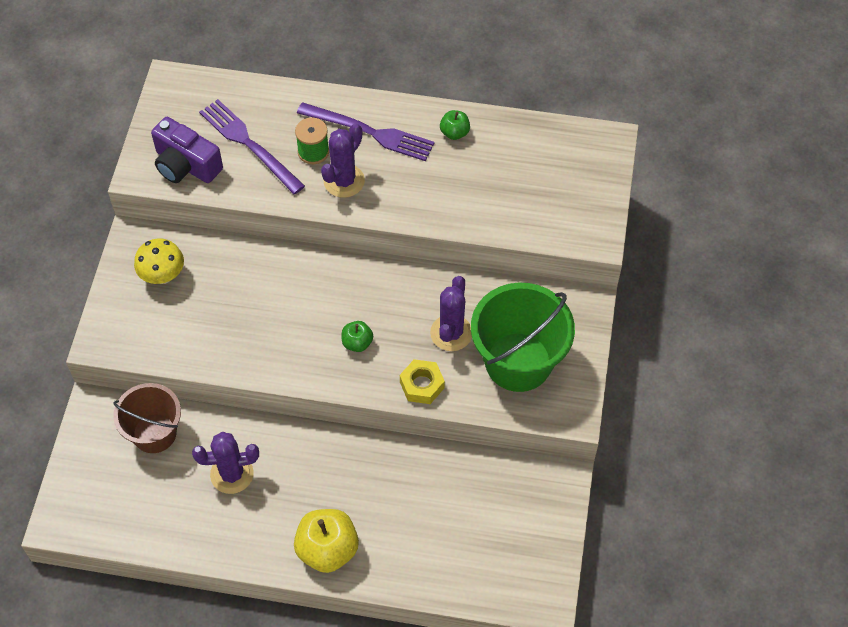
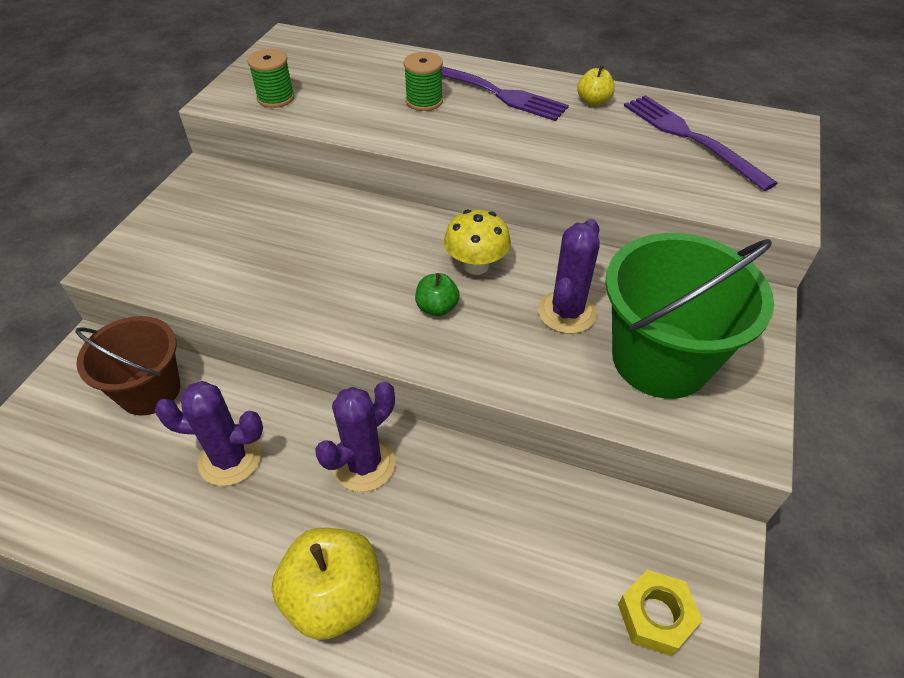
camera: 10 degrees right, 10 degrees down
yellow mushroom [134,238,184,284] -> yellow mushroom moved to [444,210,511,275]
purple camera [151,117,223,183] -> green spool [248,49,294,108]
purple fork [199,99,305,194] -> purple fork moved to [624,95,777,191]
purple cactus [321,124,365,198] -> purple cactus moved to [315,381,396,492]
yellow nut [400,359,445,404] -> yellow nut moved to [618,570,702,656]
green apple [440,110,470,140] -> yellow apple [577,65,615,106]

